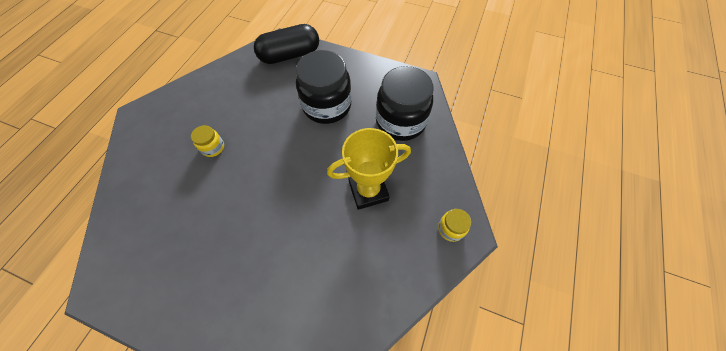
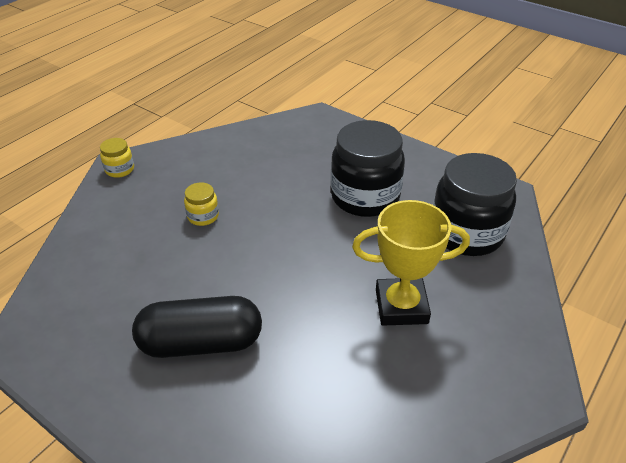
camera: 15 degrees right, 20 degrees down
black capsule [254,24,319,64] -> black capsule moved to [132,296,262,358]
yellow jar [438,209,471,242] -> yellow jar moved to [100,138,134,178]

